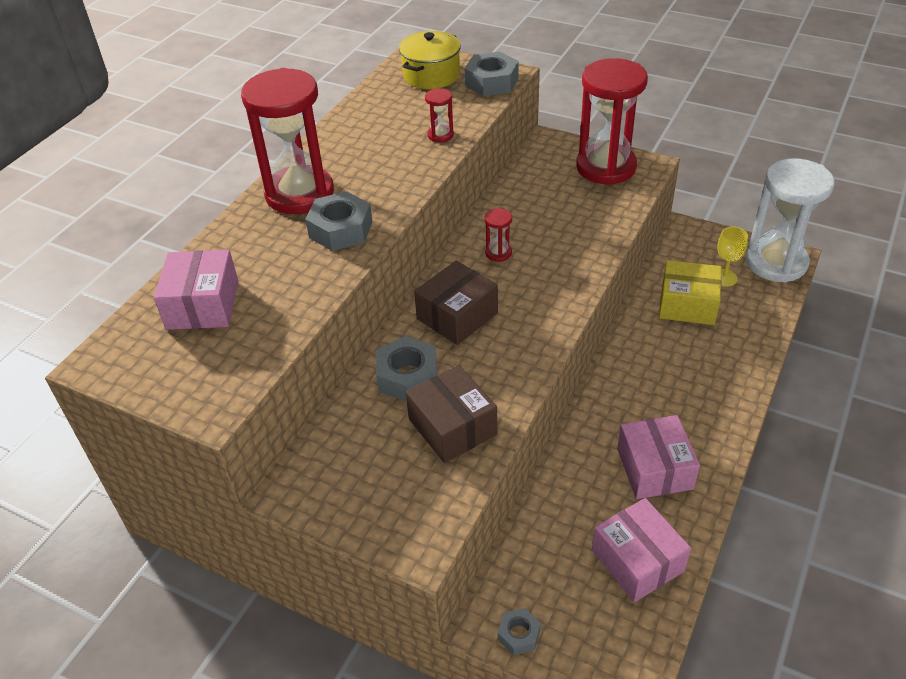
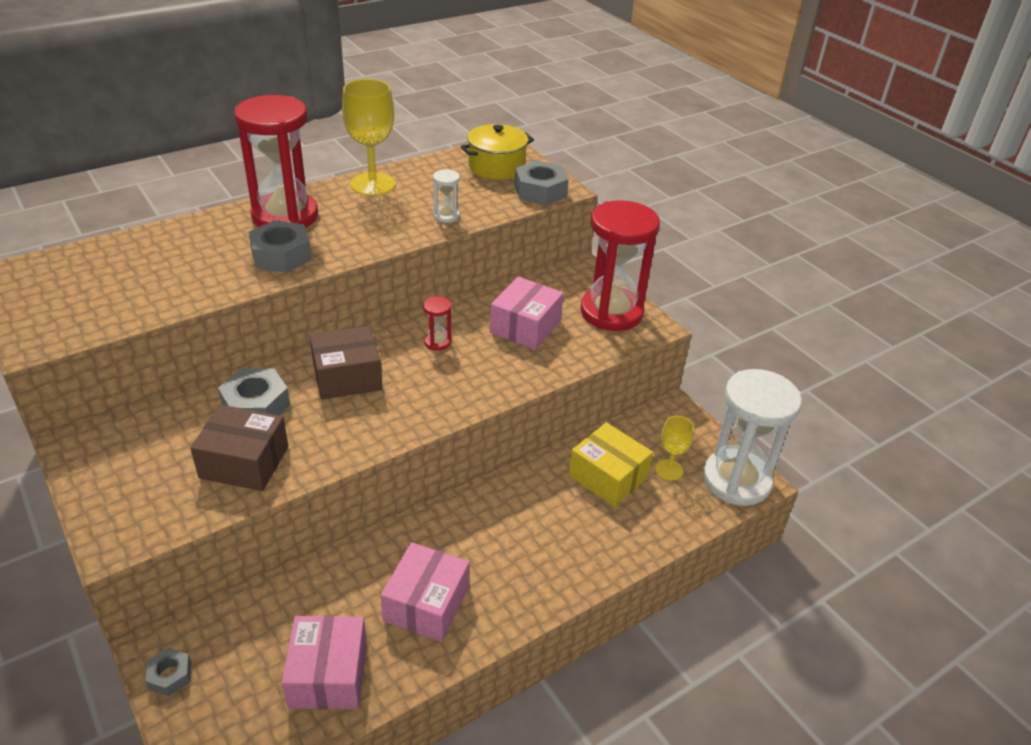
camera: 25 degrees right, 5 degrees down
pink box [154,250,239,330] -> pink box moved to [490,277,564,350]
brown box [406,365,497,463] -> brown box turned 75 degrees counterclockwise [190,405,288,491]
red hourglass [425,88,454,143] -> white hourglass [433,169,460,223]
none -> yellow goblet [342,79,395,196]

